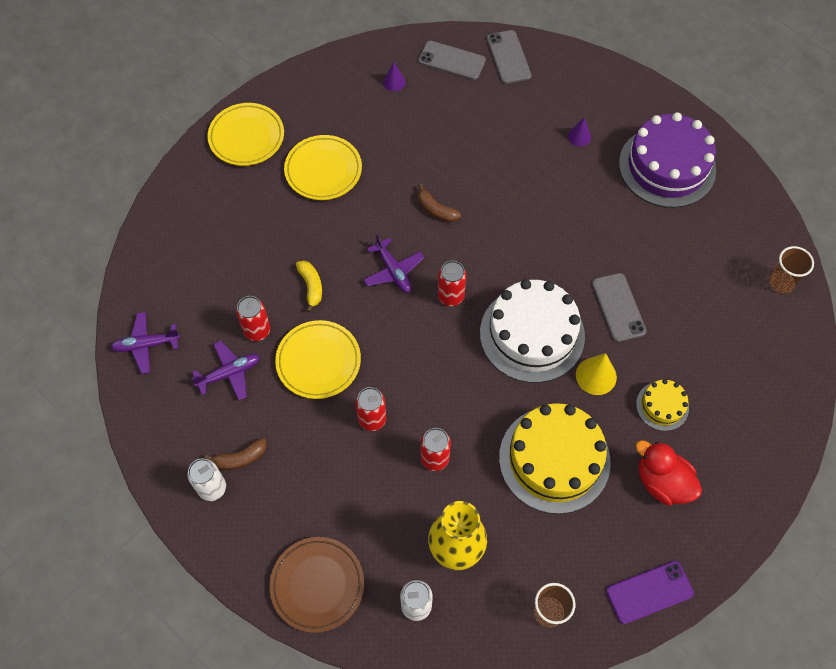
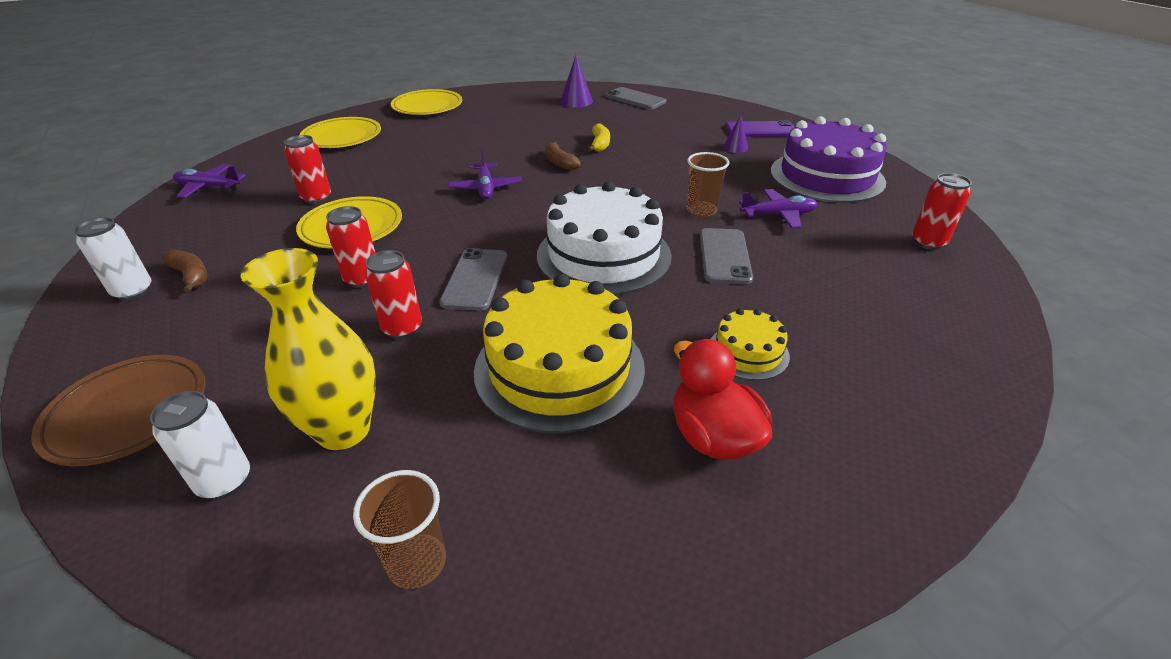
camera: 20 degrees right, 25 degrees down
purple plane [191,341,260,400] -> purple plane moved to [739,189,818,229]
brown banana [205,438,267,470] -> brown banana turned 135 degrees counterclockwise [162,249,208,293]
yellow plate [284,135,362,200] -> yellow plate moved to [299,117,381,148]
yellow banana [296,260,322,312] -> yellow banana moved to [588,123,610,152]
purple cone [383,62,406,91] -> purple cone [560,55,593,107], size x1.56
red can [438,260,466,306] -> red can moved to [912,173,972,250]
grey phone [487,30,531,84] -> grey phone moved to [439,248,507,311]
yellow cone [576,353,617,395] -> none
purple phone [606,561,694,624] -> purple phone moved to [726,120,794,137]
brown cup [769,246,814,294] -> brown cup moved to [687,152,729,217]

